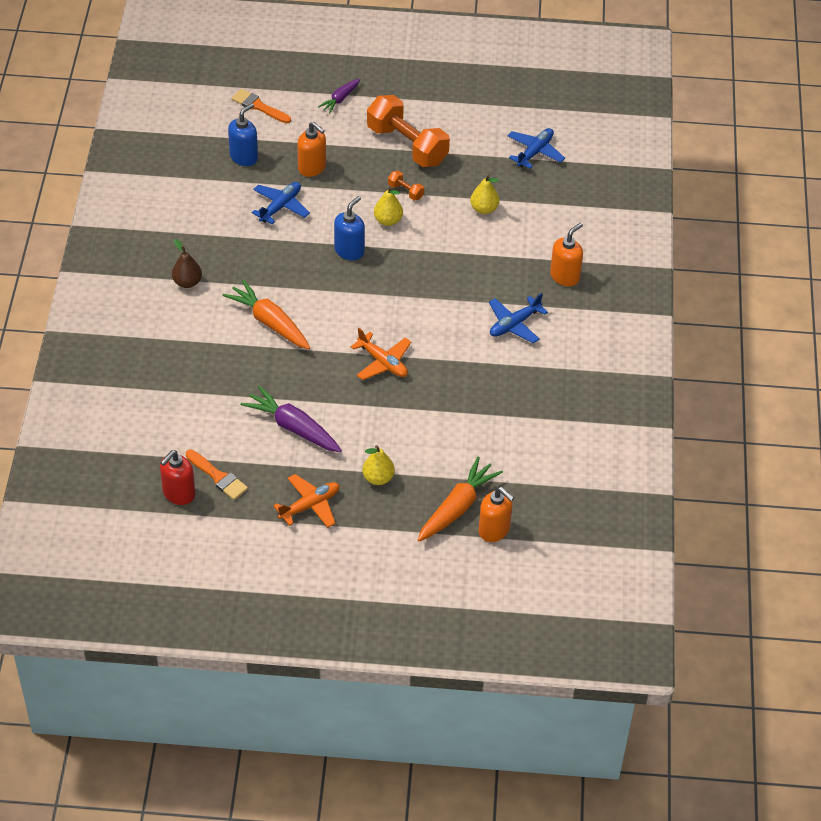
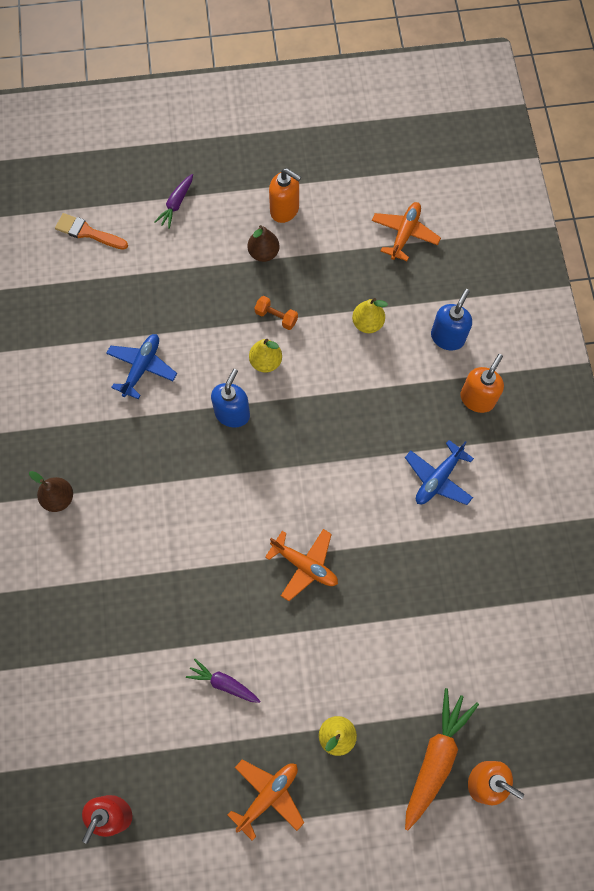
camera: 10 degrees left, 20 degrees up
orange brush [186,450,248,500] -> none
orange carrot [222,279,310,349] -> none
blue soap dispenser [228,103,258,166] -> blue soap dispenser moved to [431,289,472,350]
purple carrot [240,385,342,452] -> purple carrot [186,659,260,703], size x0.57
orange soap dispenser [297,122,326,177] -> orange soap dispenser moved to [269,168,301,223]
orange dumbbell [367,95,450,167] -> brown pear [248,225,280,262]
blue plane [508,128,565,169] -> orange plane [372,202,441,261]

